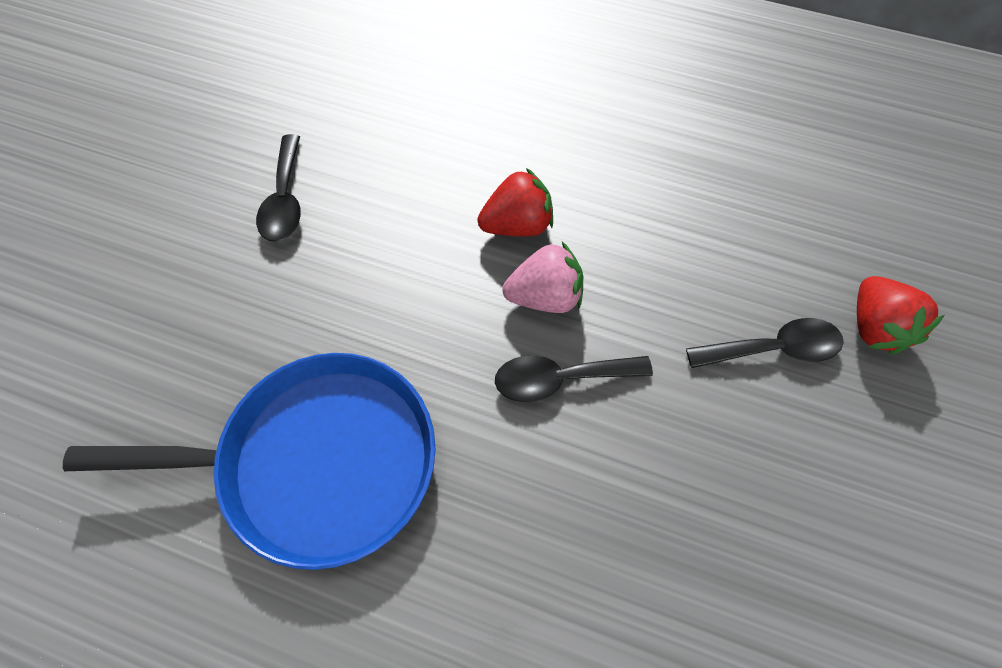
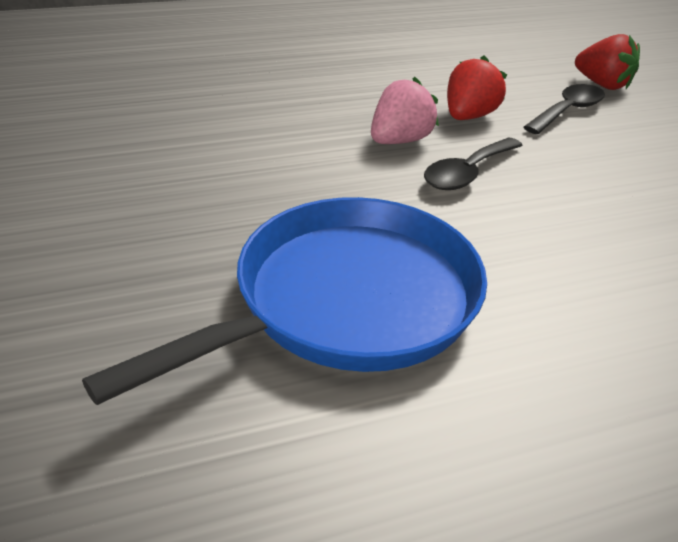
camera: 40 degrees left, 25 degrees down
black spoon [256,134,301,242] -> none
red strawberry [477,168,553,236] -> red strawberry moved to [447,55,507,120]

